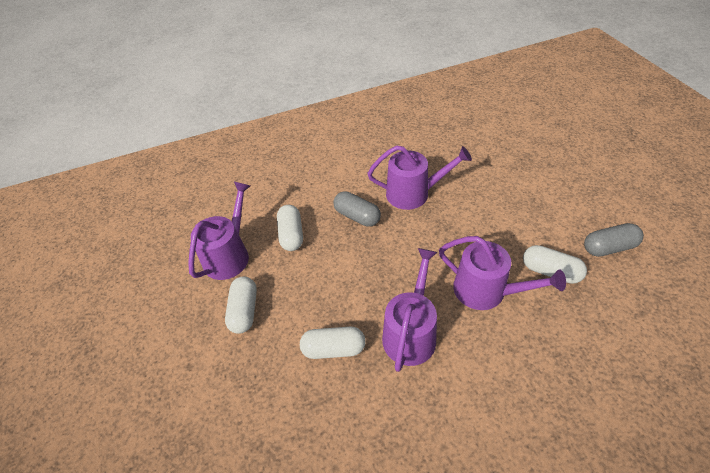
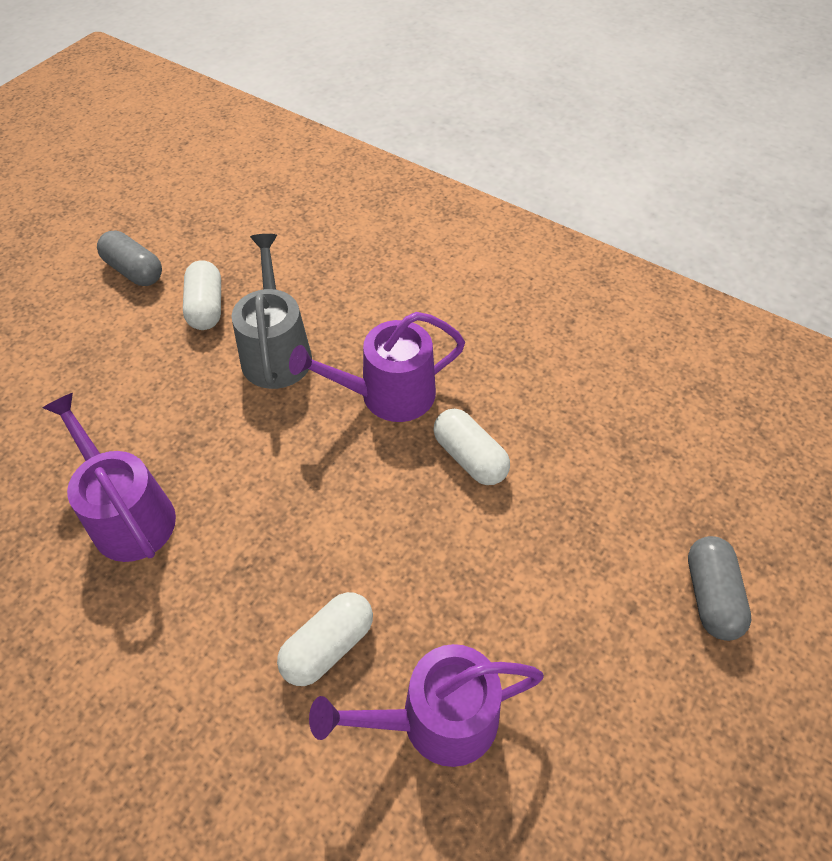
camera: 130 degrees left, 5 degrees up
white capsule [225,276,257,334] -> none
grey capsule [333,191,381,227] -> grey capsule moved to [688,536,751,641]
purple watering can [439,236,566,310] -> grey watering can [232,234,312,389]

